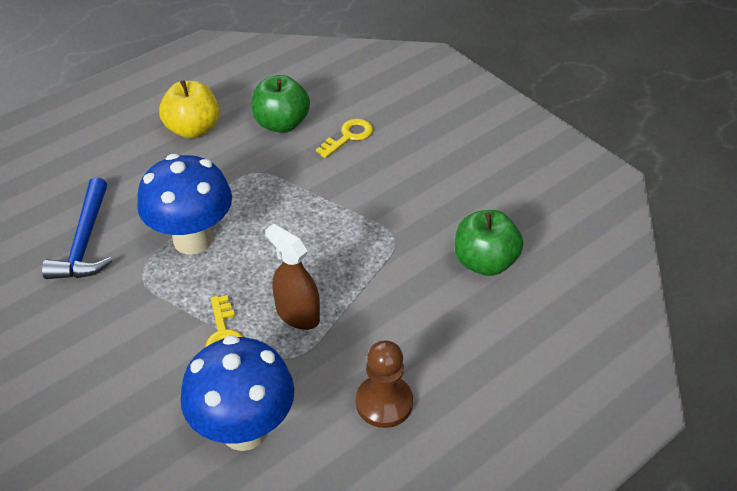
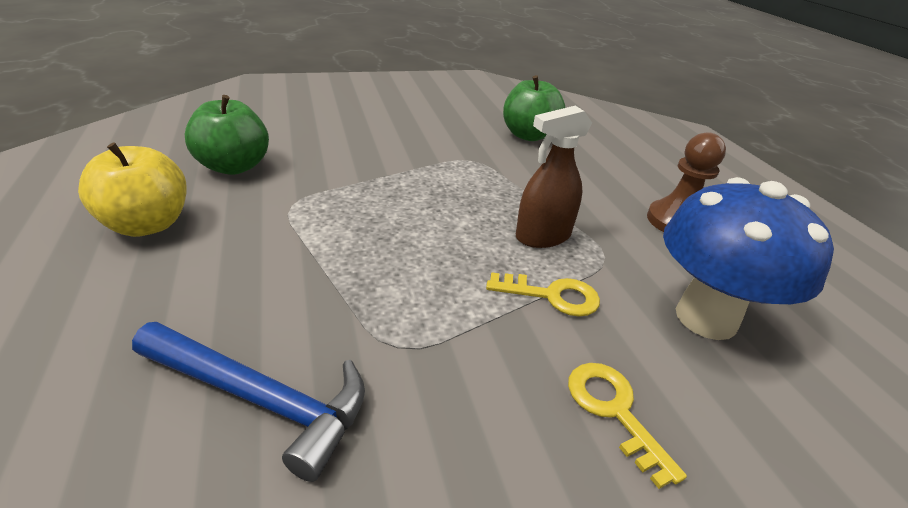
camera: 70 degrees left, 10 degrees down
blue mushroom [137,154,232,254] -> none
yellow key [316,119,373,158] -> yellow key moved to [568,363,687,489]

